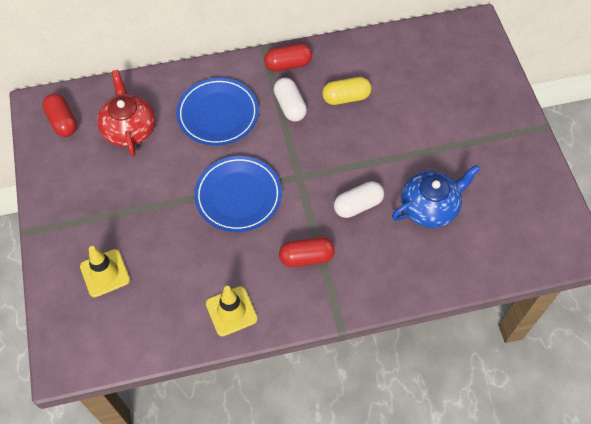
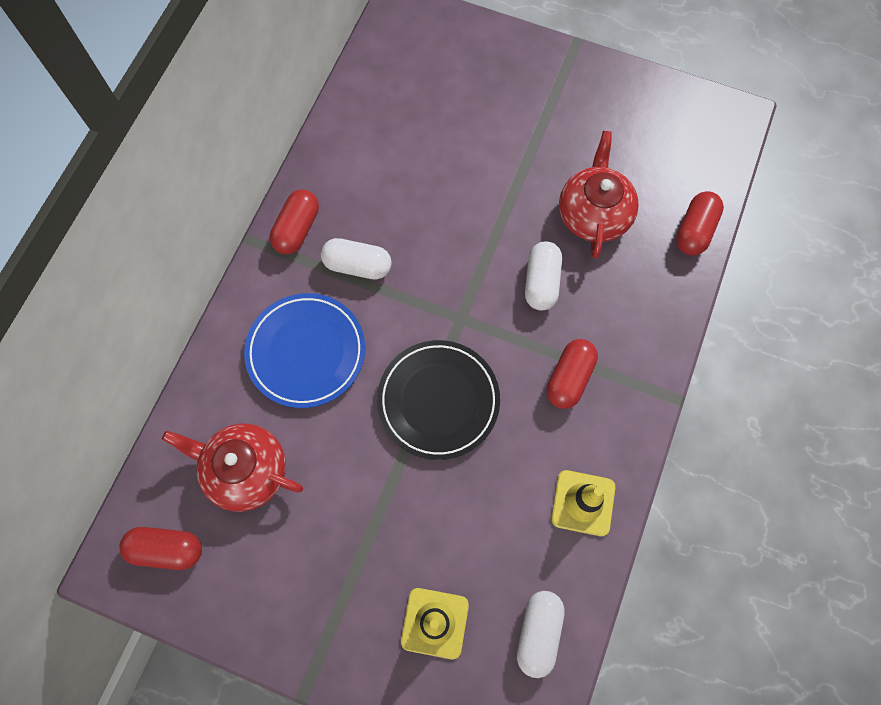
camera: 55 degrees left, 10 degrees up
blue plate [194,156,282,232] -> black plate [377,340,500,460]
yellow capsule [322,77,372,105] -> none
blue teapot [392,165,480,228] -> red teapot [559,131,639,259]
none -> white capsule [517,591,565,678]
none -> red capsule [676,191,724,256]

